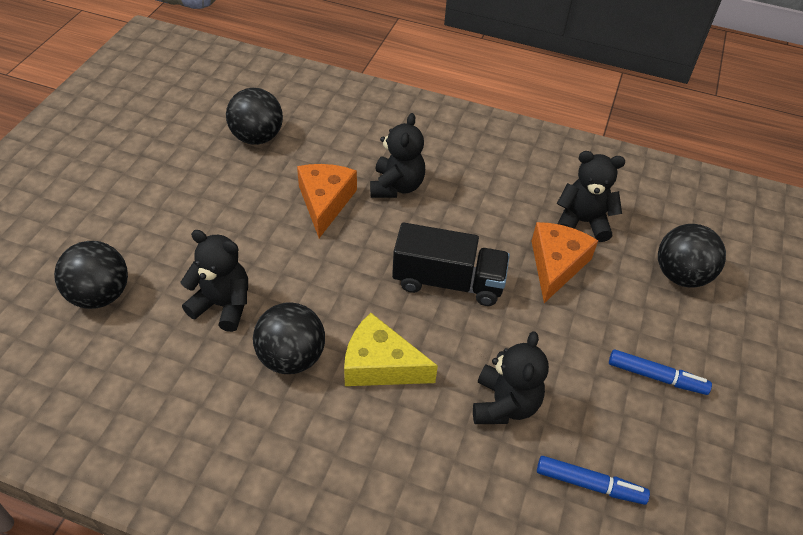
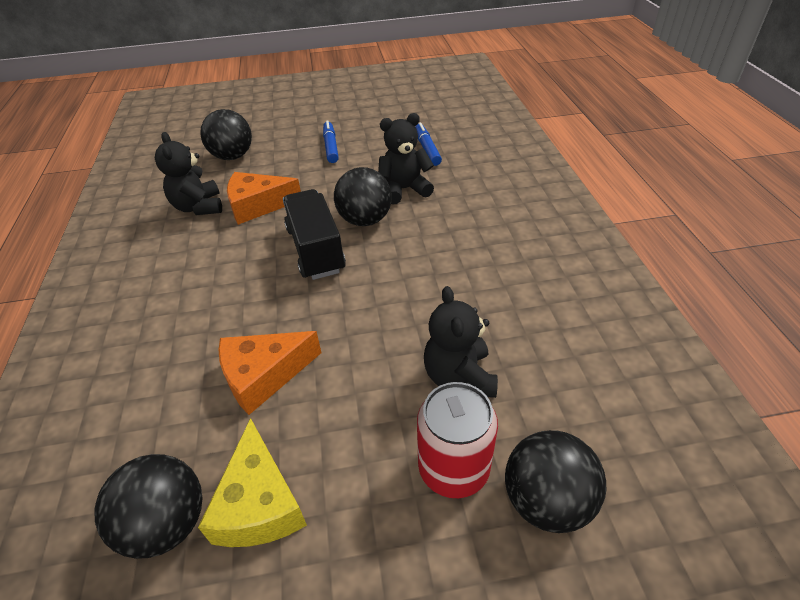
camera: 115 degrees left, 5 degrees down
black ball [253,302,325,374] -> black ball moved to [334,167,392,226]
yellow cheese [344,313,438,386] -> yellow cheese moved to [198,418,307,547]
black teddy bear [370,113,425,198] -> none
none -> red can [417,382,498,498]

